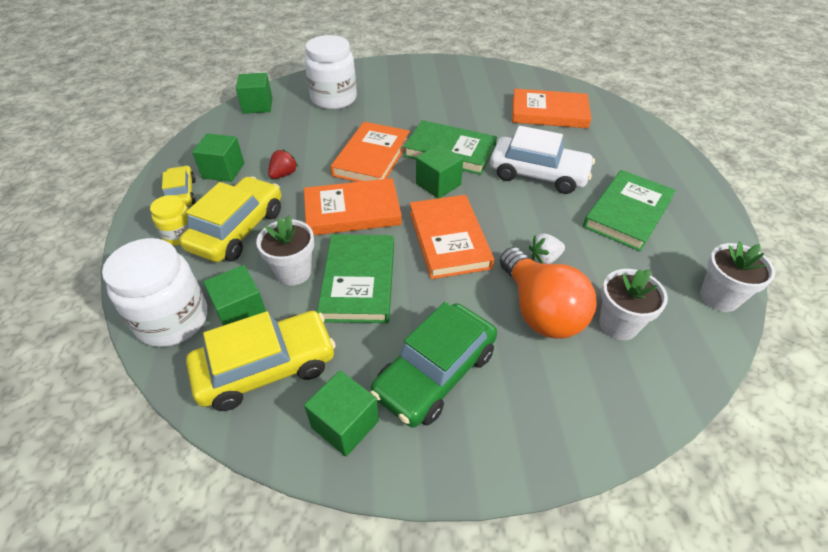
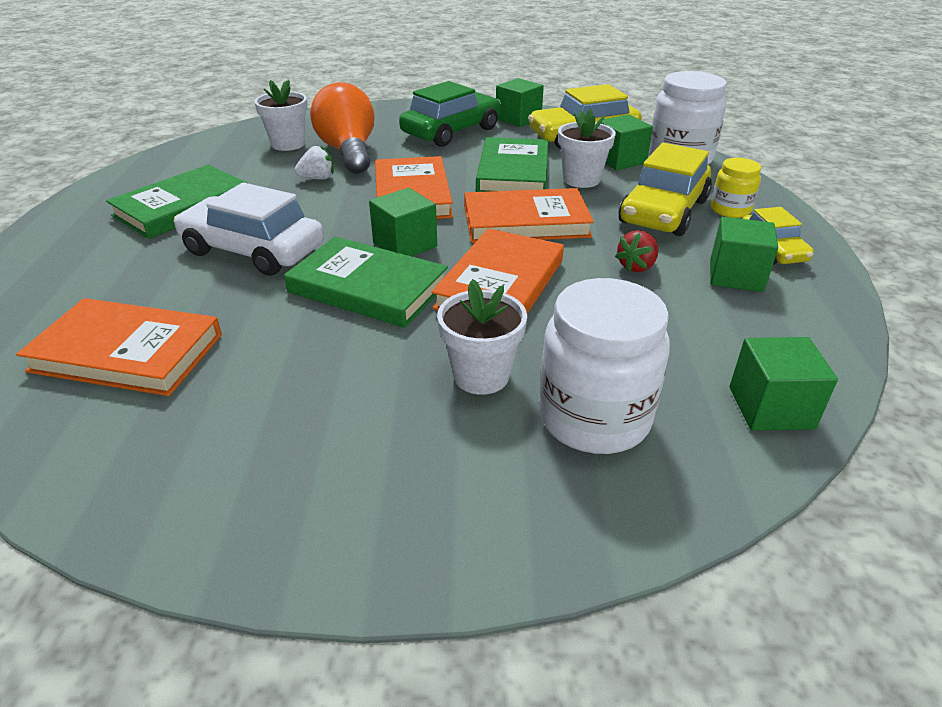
camera: 175 degrees left, 10 degrees down
white flower pot [700,241,775,312] -> white flower pot moved to [437,279,527,395]

